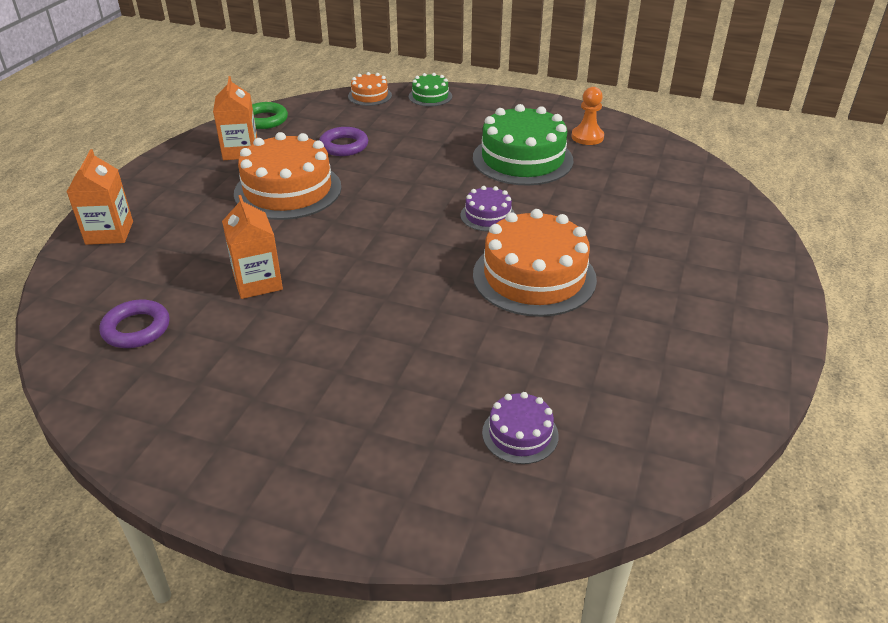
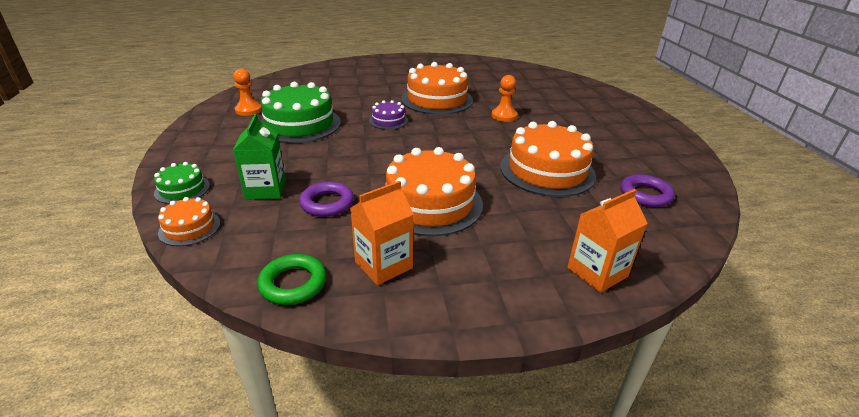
camera: 120 degrees left, 5 degrees down
orange carton [222,195,283,299] -> orange cake [500,121,596,197]
purple cake [482,392,559,464] -> none
none -> green carton [233,114,286,200]
none -> orange pawn [491,75,518,122]

